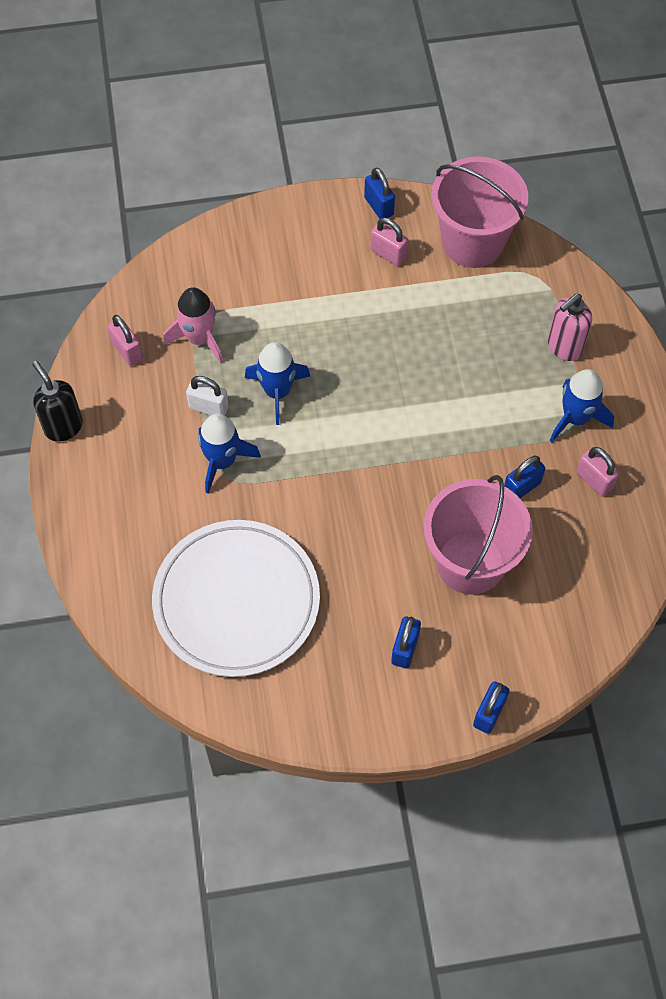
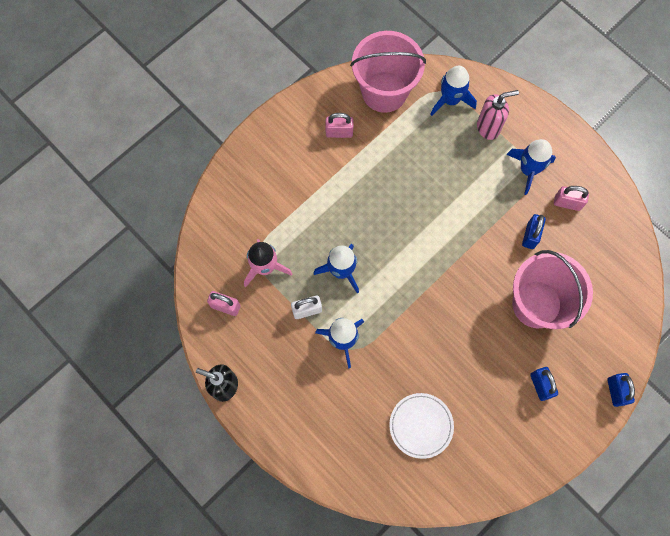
camera: 35 degrees left, 10 degrees up
white plate [152,520,320,677] -> white plate [389,393,454,459], size x0.52
blue padlock [364,167,395,219] -> none
pink soap dispenser [547,294,592,361] -> pink soap dispenser turned 120 degrees counterclockwise [477,90,519,140]
none -> blue rocket [430,66,477,116]

